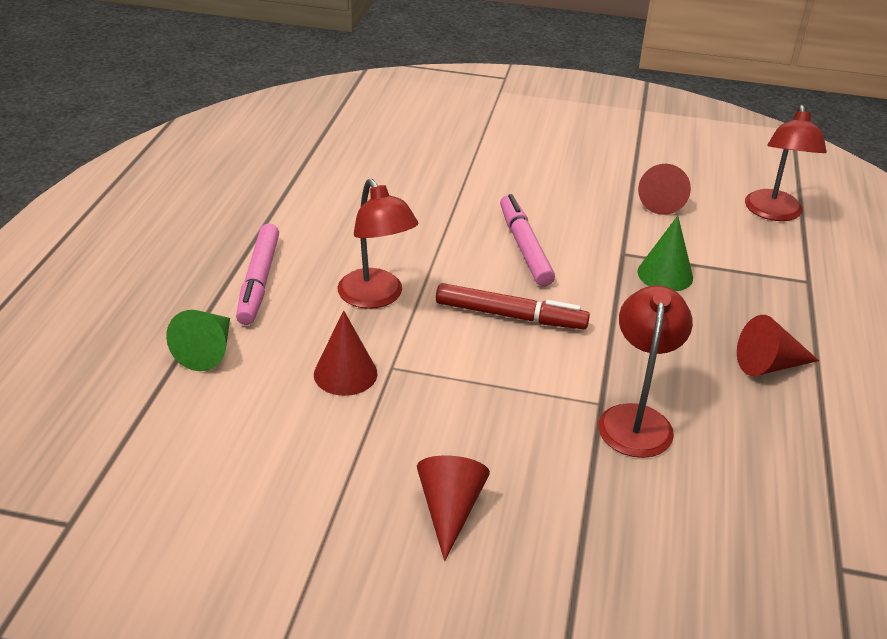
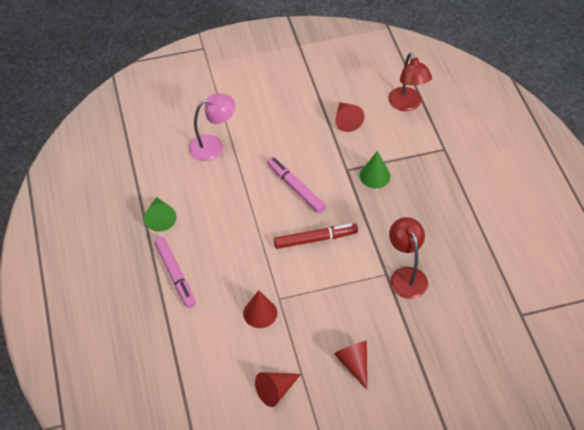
camera: 25 degrees left, 15 degrees up
green cone [166,310,230,371] -> green cone moved to [144,197,177,231]
red lamp [338,179,419,309] -> none
red cone [737,315,819,376] -> red cone moved to [255,372,301,407]
none -> pink lamp [189,93,235,161]

